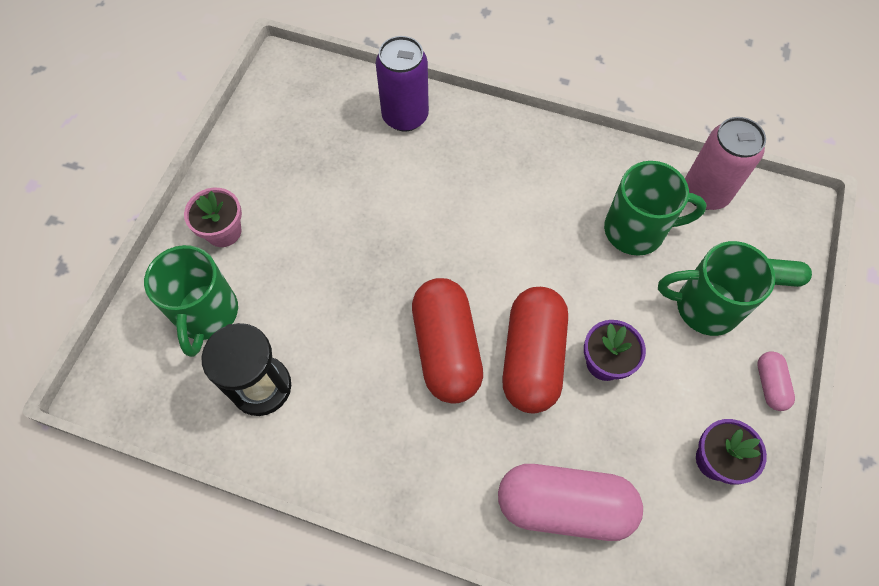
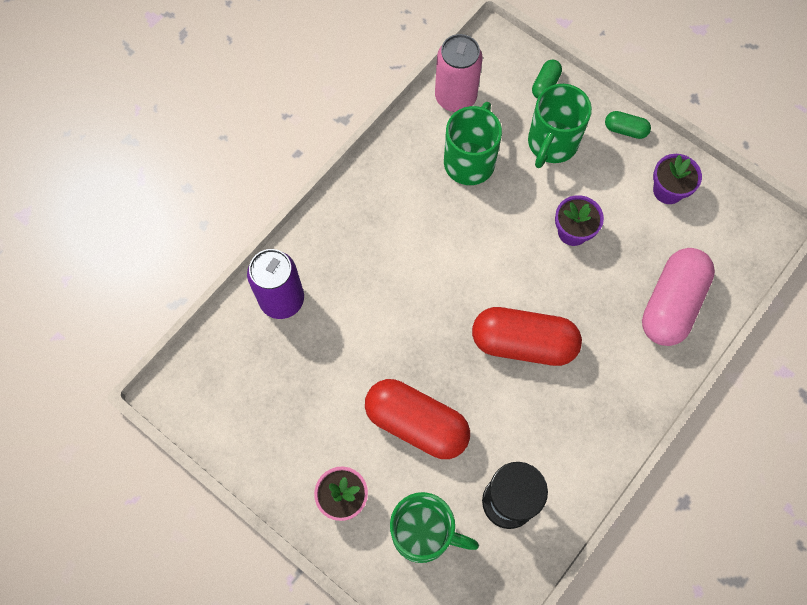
camera: 70 degrees left, 5 degrees up
red capsule [502,287,568,413] -> red capsule moved to [365,379,470,459]
pink capsule [758,351,795,411] -> green capsule [605,111,651,139]

